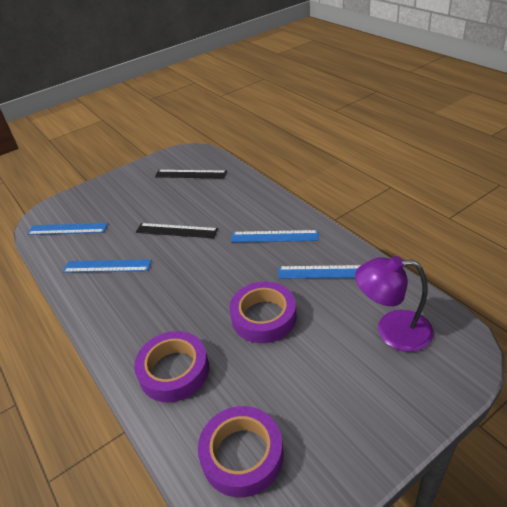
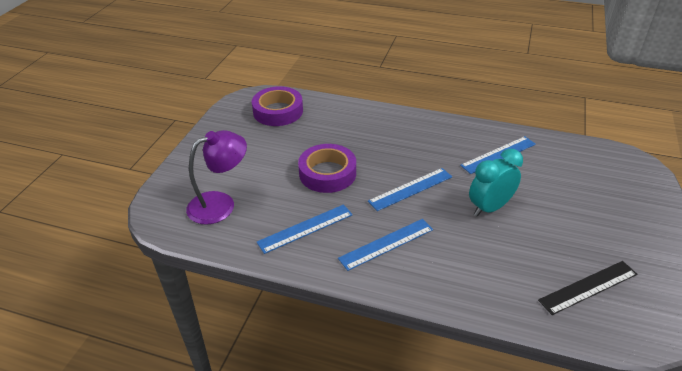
camera: 140 degrees right, 0 degrees up
blue ruler [27,223,108,235] -> blue ruler moved to [368,168,452,211]
purple tape [134,331,209,403] -> none
black ruler [136,223,218,238] -> turquoise clock [469,149,523,217]

